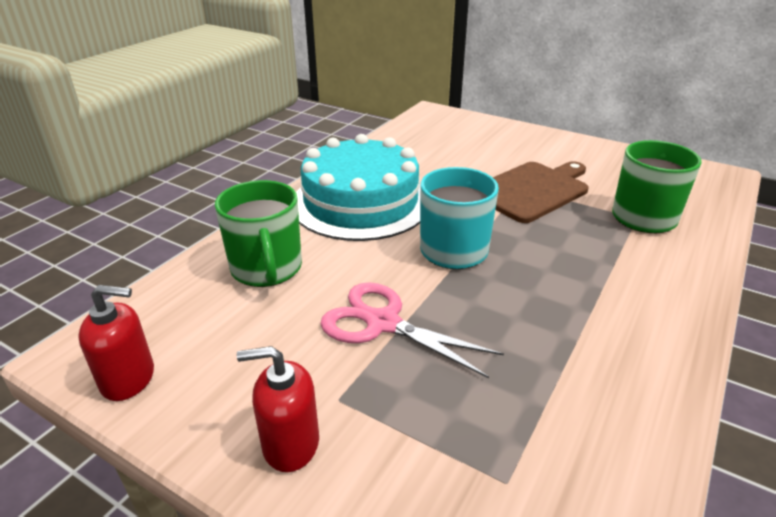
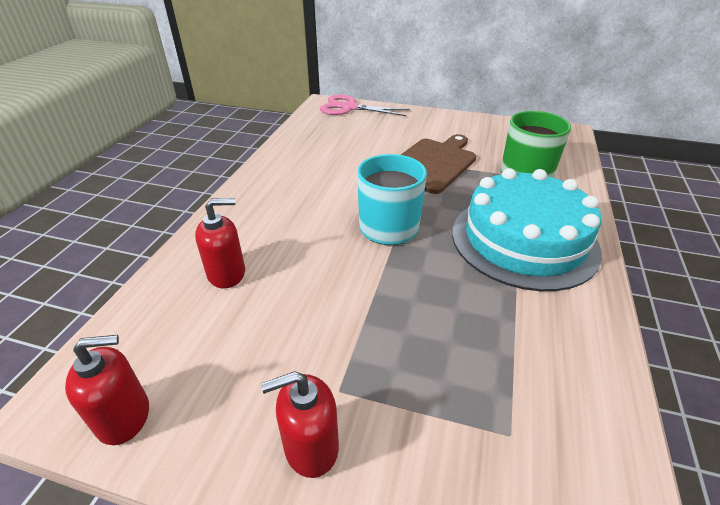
camera: 15 degrees left, 5 degrees up
green mug [215,180,302,287] -> red soap dispenser [195,198,245,289]
turquoise cake [296,134,420,241] -> turquoise cake moved to [452,168,602,291]
pink scissors [320,282,504,378] -> pink scissors moved to [320,94,410,116]

